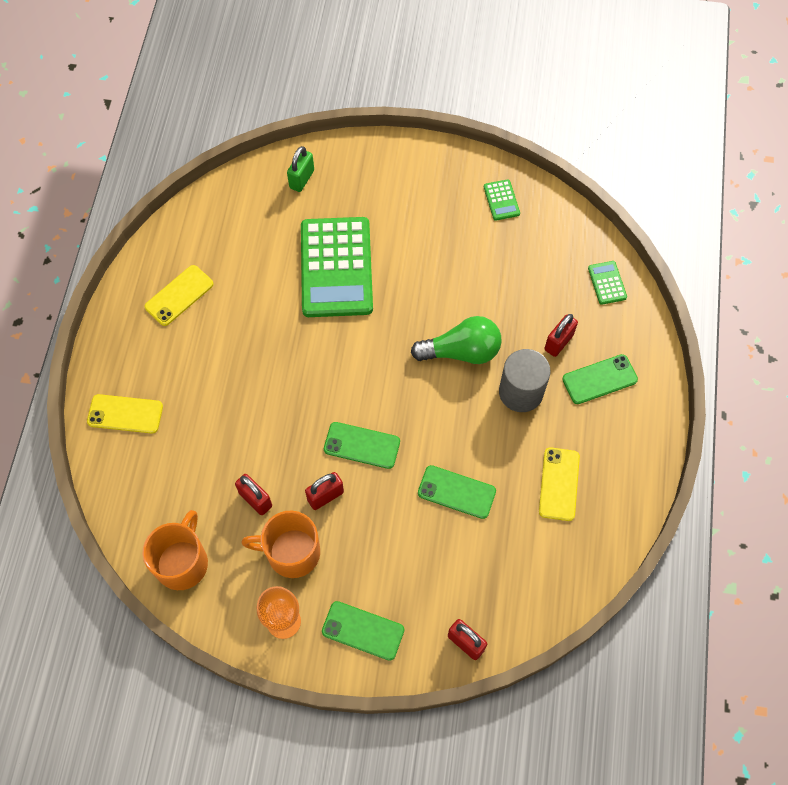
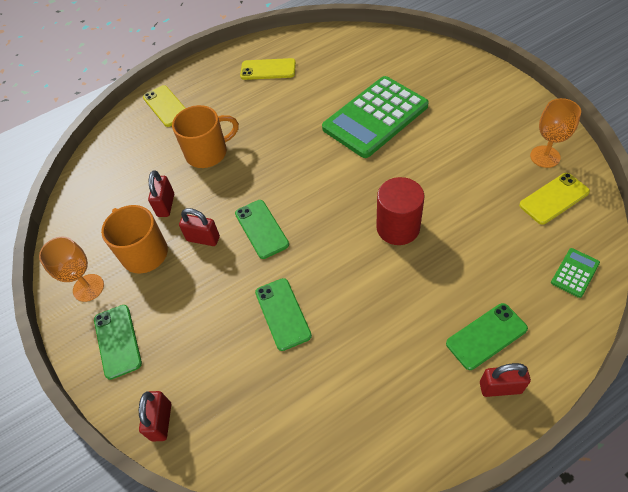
camera: 55 degrees right, 10 degrees down
orange mug [143,510,208,590] -> orange mug moved to [172,105,239,168]
green padlock [287,146,314,192] -> none
green light bulb [411,316,502,364] -> red cylinder [376,177,424,245]
green calculator [484,179,520,221] -> orange goblet [530,98,581,168]
grey cylinder [499,349,551,412] -> none
yellow phone [539,447,580,521] -> yellow phone moved to [519,173,590,225]
red padlock [544,314,578,357] -> red padlock moved to [480,363,531,397]
green phone [562,354,638,404] -> green phone turned 60 degrees counterclockwise [446,303,528,370]

